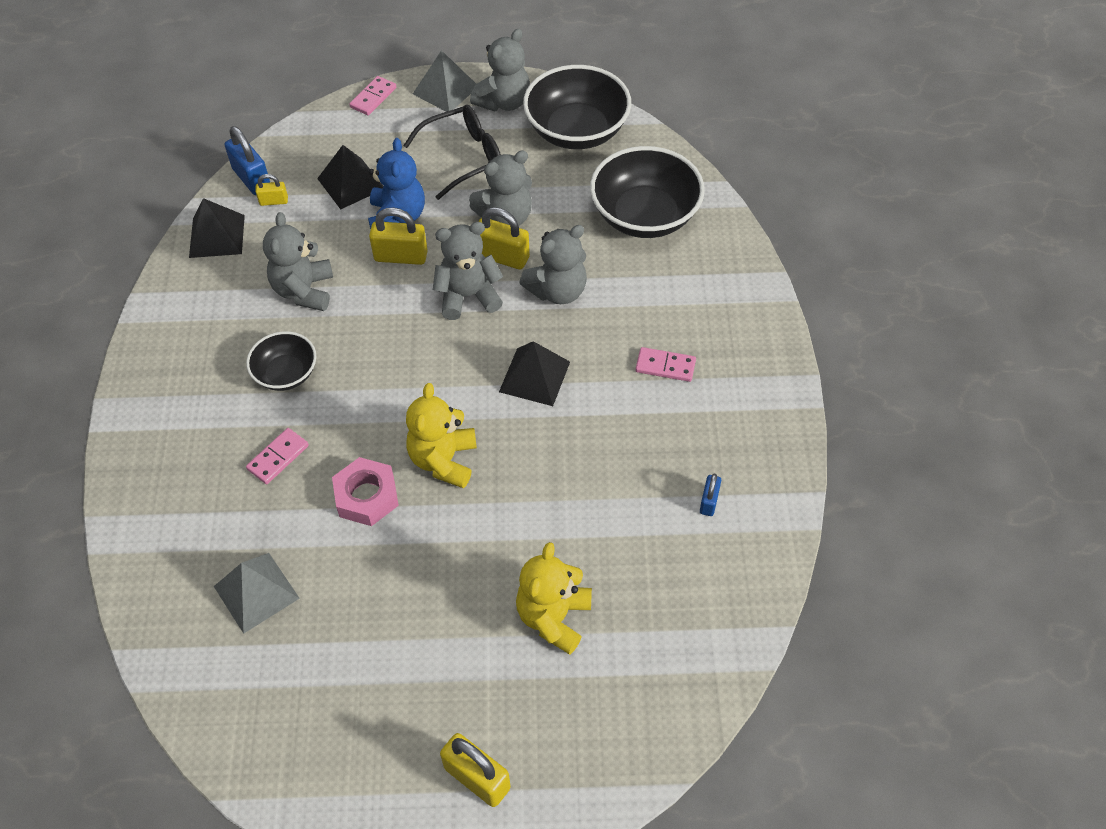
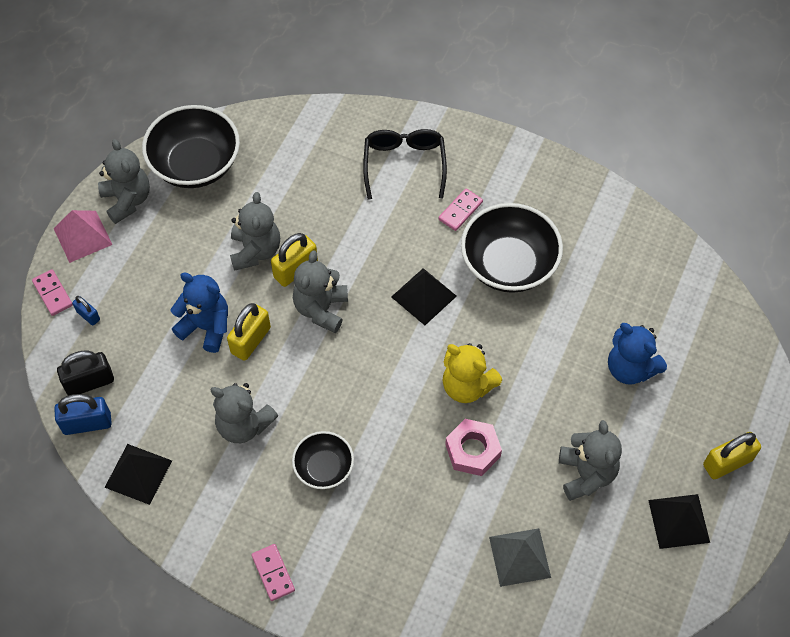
camera: 65 degrees left, 5 degrees up
pink domino [246,428,309,484] -> pink domino moved to [252,544,295,601]
yellow padlock [255,174,288,206] -> none
black pyramid [317,145,384,209] -> black pyramid moved to [648,494,710,549]
black glasses [403,105,501,200] -> black glasses moved to [363,129,447,200]
grey pyramid [413,50,476,112] -> pink pyramid [53,210,112,263]
yellow teddy bear [516,542,592,654] -> blue teddy bear [608,323,667,384]
grey teddy bear [519,225,587,304] -> grey teddy bear moved to [559,420,622,501]
black bowl [590,146,705,238] -> black bowl moved to [461,203,563,293]
blue padlock [700,474,721,516] -> blue padlock moved to [72,296,100,326]
none -> black padlock [57,351,114,396]

